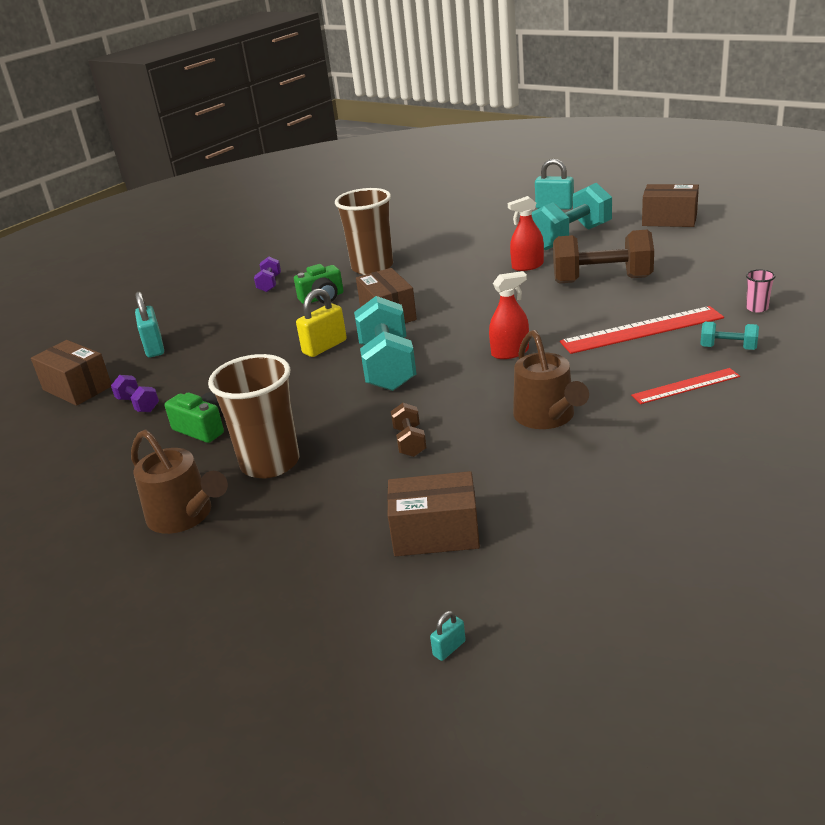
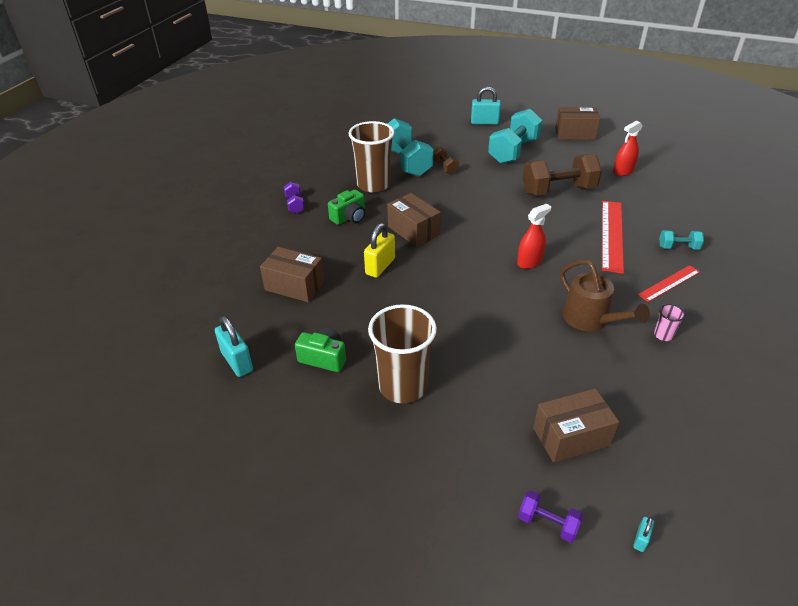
camera: 20 degrees left, 10 degrees up
brown box [31,340,112,406] -> brown box moved to [260,247,324,302]
purple dumbbell [111,375,159,412] -> purple dumbbell moved to [518,490,583,543]
brown watering can [131,430,228,534] -> none
turquoise padlock [135,292,164,357] -> turquoise padlock moved to [215,316,253,377]
turquoise dumbbell [354,296,416,391] -> turquoise dumbbell moved to [388,118,434,177]
brown dumbbell [391,403,426,457] -> brown dumbbell moved to [433,147,459,174]
red spray bottle [508,196,544,271] -> red spray bottle moved to [613,121,643,176]
red ruler [560,306,724,354] -> red ruler turned 45 degrees counterclockwise [602,201,624,274]
pink cup [746,269,775,313] -> pink cup moved to [654,304,685,341]

